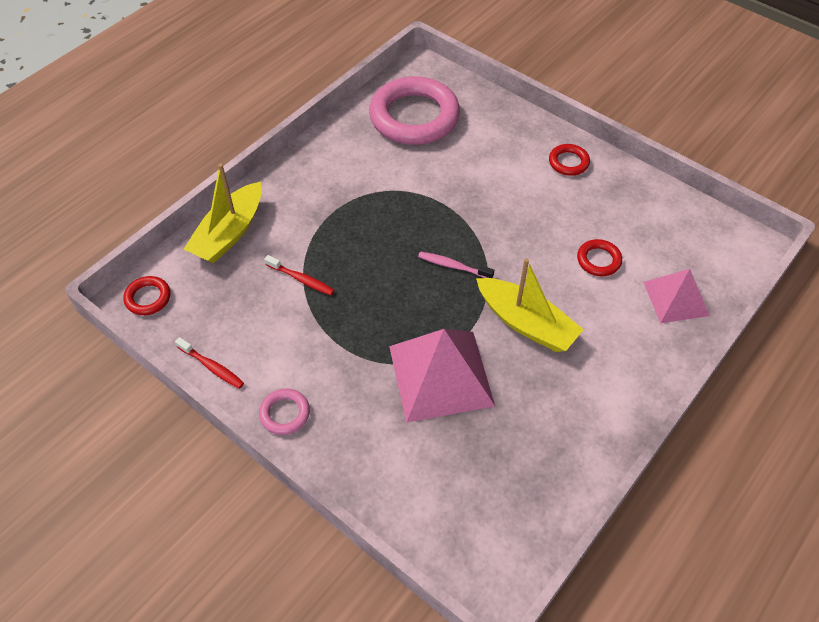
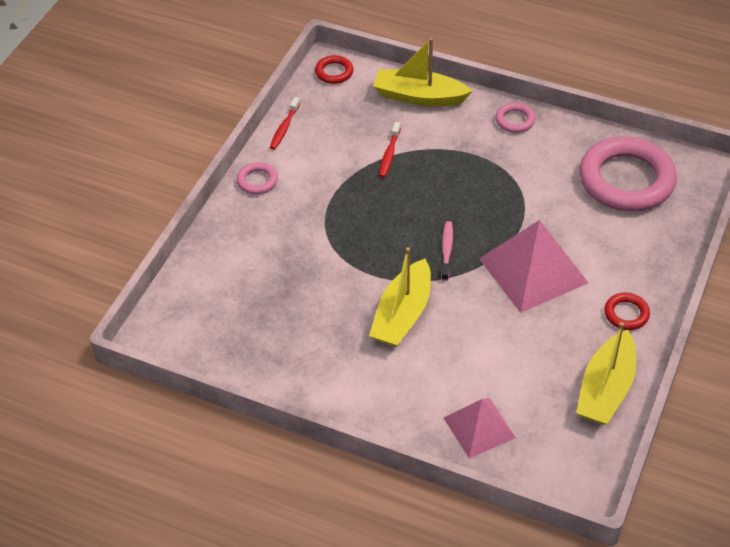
camera: 75 degrees right, 5 degrees down
pink pyramid [389,329,495,423] -> pink pyramid moved to [479,220,588,313]
red ring [577,239,622,276] -> none
none -> pink ring [495,103,535,133]
none -> yellow boat [576,322,636,425]

